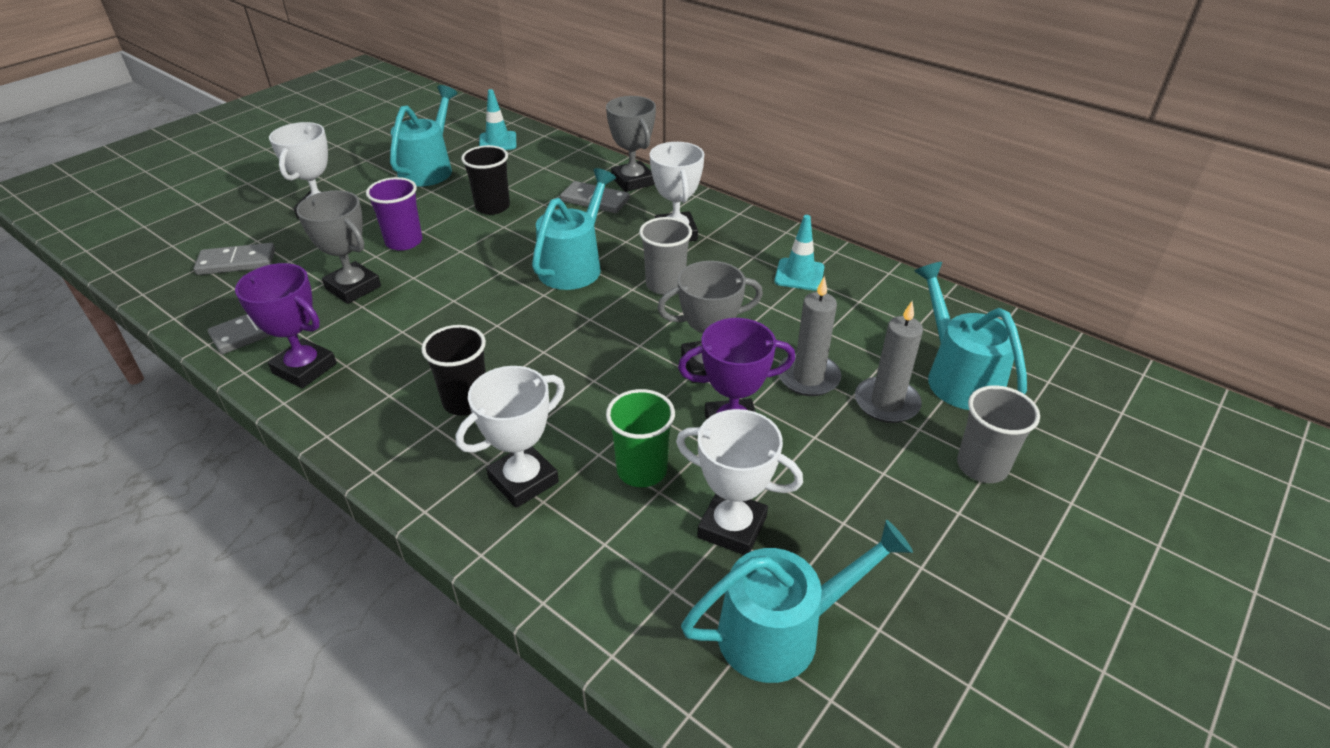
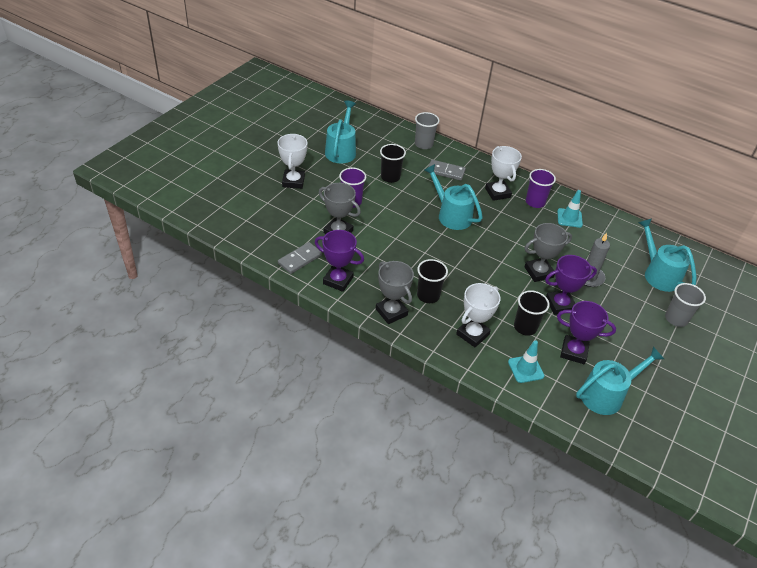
camera: 10 degrees left, 5 degrees up
grey domino [194,243,275,275] -> none
turquoise traffic cone [479,89,516,150] -> turquoise traffic cone moved to [508,340,544,383]
turquoise watering can [532,168,616,290] -> turquoise watering can turned 60 degrees counterclockwise [424,164,483,230]
grey trophy [606,96,656,192] -> grey trophy moved to [376,261,414,324]
green cup [606,389,675,487] -> black cup [514,290,550,336]
grey cup [639,217,692,295] -> grey cup moved to [415,112,439,149]
white trophy [676,409,803,555] -> purple trophy [557,301,616,364]
grey candle [855,301,923,423] -> none
none -> purple cup [526,169,556,208]

